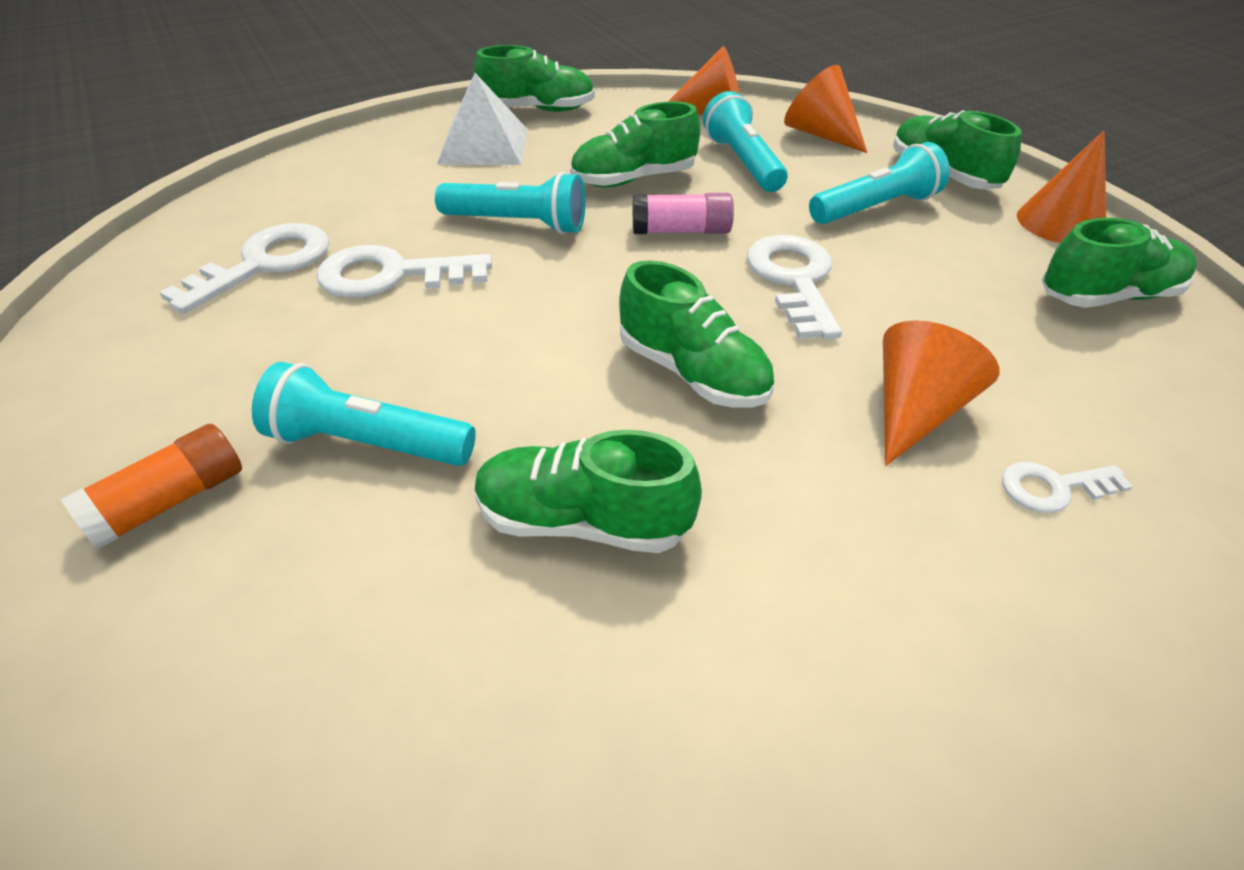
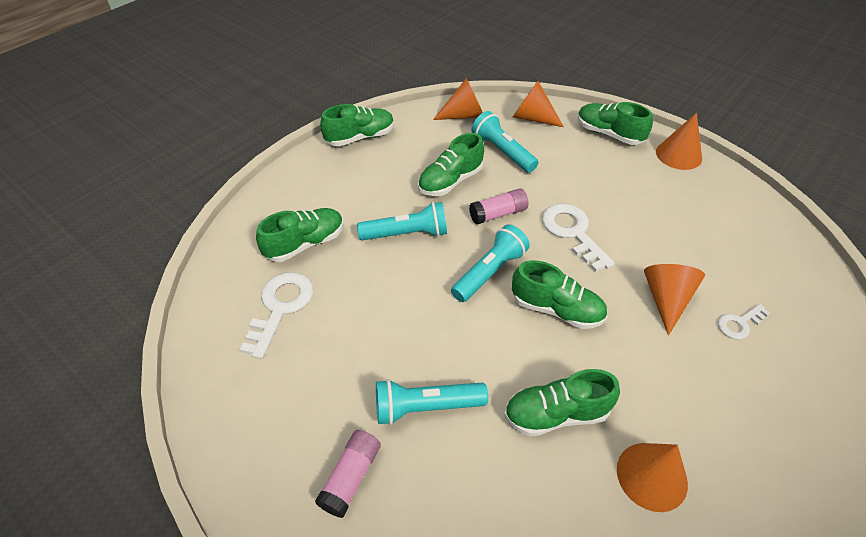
camera: 20 degrees left, 5 degrees up
orange glue stick [60,424,242,550] -> pink glue stick [315,430,381,518]
white key [317,245,492,298] -> none
white pyramid [437,73,528,165] -> none
turquoise flashlight [809,142,950,224] -> turquoise flashlight moved to [451,224,530,302]
green shoe [1042,218,1197,308] -> green shoe moved to [256,208,344,262]
none -> orange cone [617,443,688,512]

